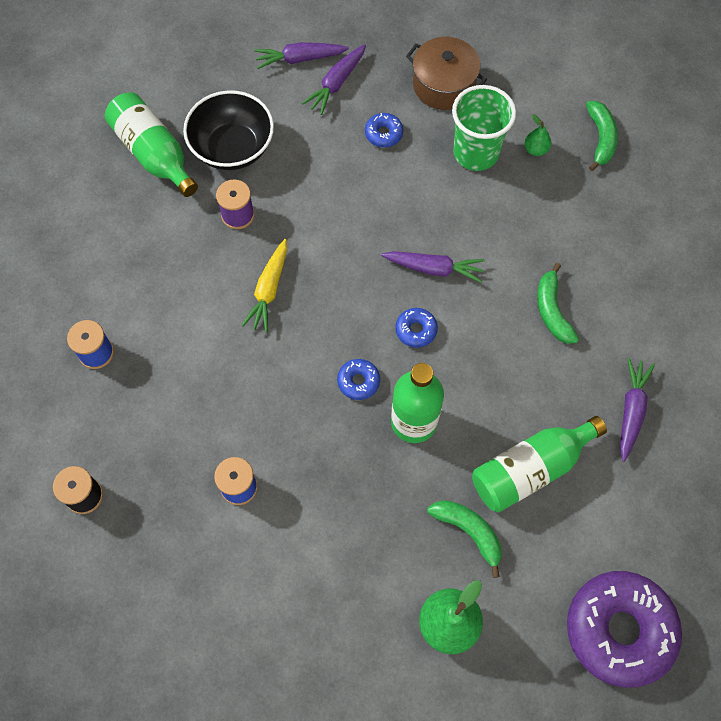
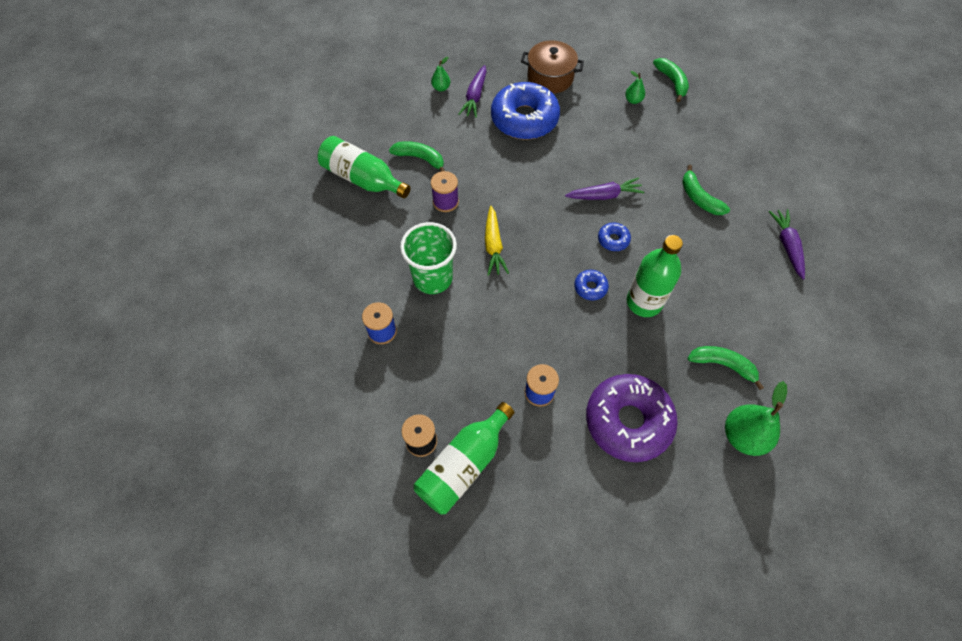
camera: 20 degrees left, 5 degrees down
black bowl [183,90,274,170] -> green banana [389,141,445,172]
purple carrot [254,42,349,69] -> green pear [431,57,450,91]
blue donut [365,113,403,147] -> blue donut [491,82,560,140], size x2.35
green cup [452,85,516,171] -> green cup moved to [400,222,457,294]
green bottle [472,416,607,512] -> green bottle moved to [413,402,515,514]
purple donut [567,571,682,688] -> purple donut moved to [586,374,678,462]

